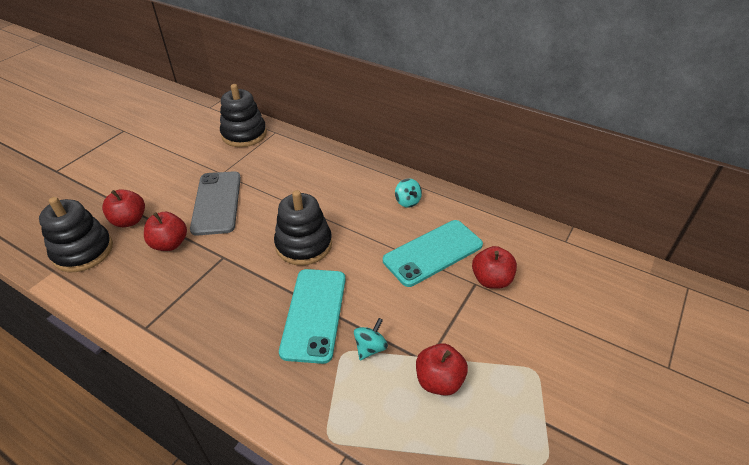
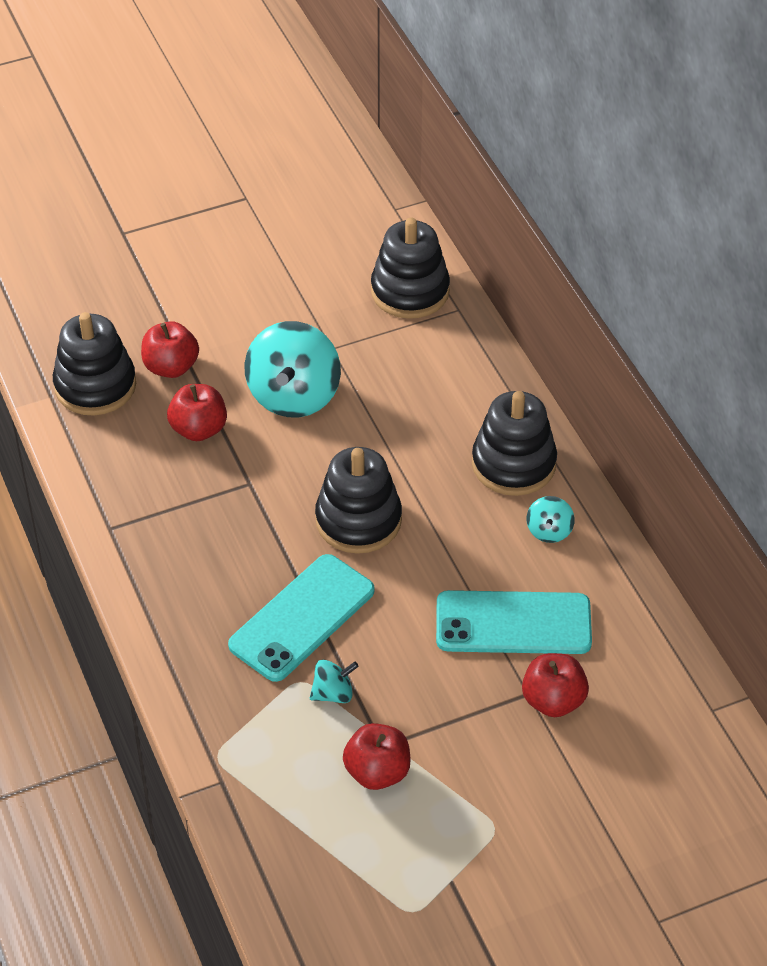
camera: 35 degrees right, 5 degrees up
grey phone [190,171,241,236] -> turquoise spinning top [244,321,341,417]
none -> black stacking toy [472,391,557,496]

